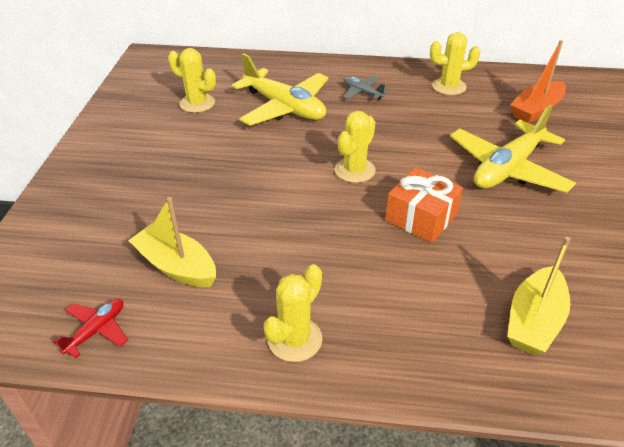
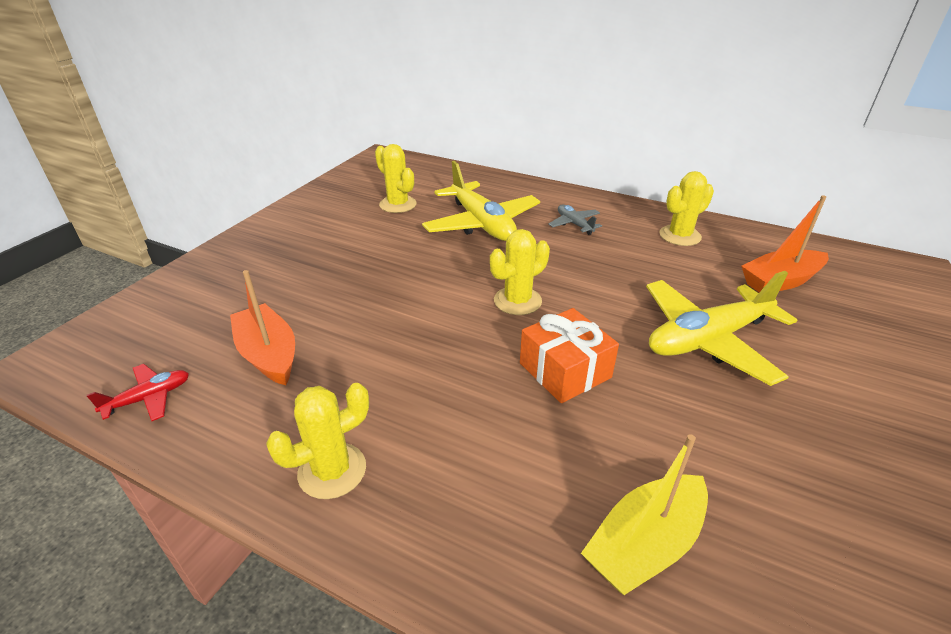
camera: 20 degrees right, 5 degrees down
yellow boat [128,197,216,287] -> orange boat [230,270,295,385]
yellow cactus [430,32,480,95] -> yellow cactus turned 45 degrees counterclockwise [659,171,714,246]

